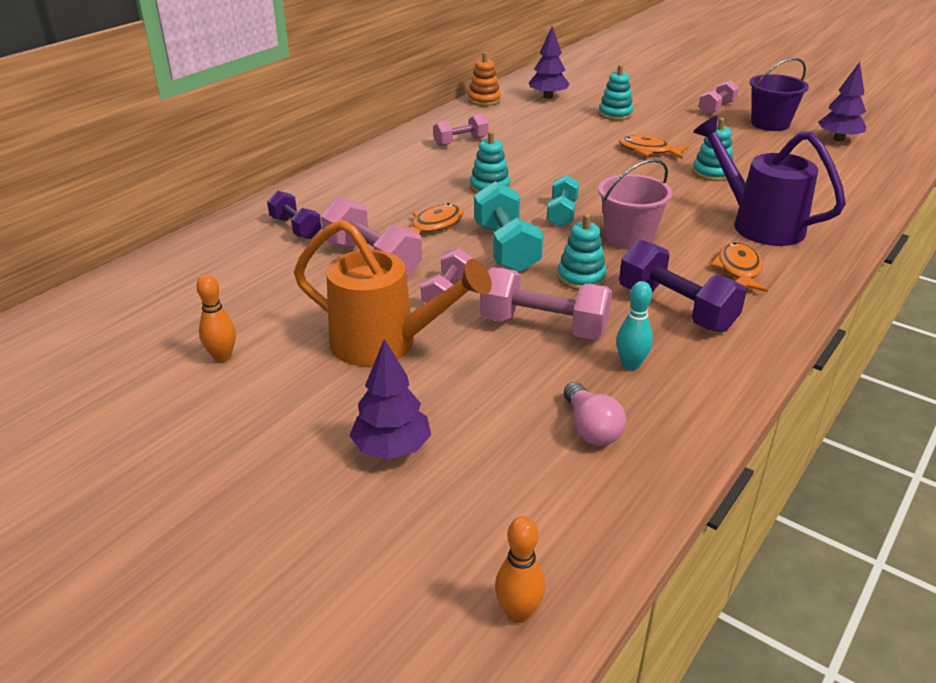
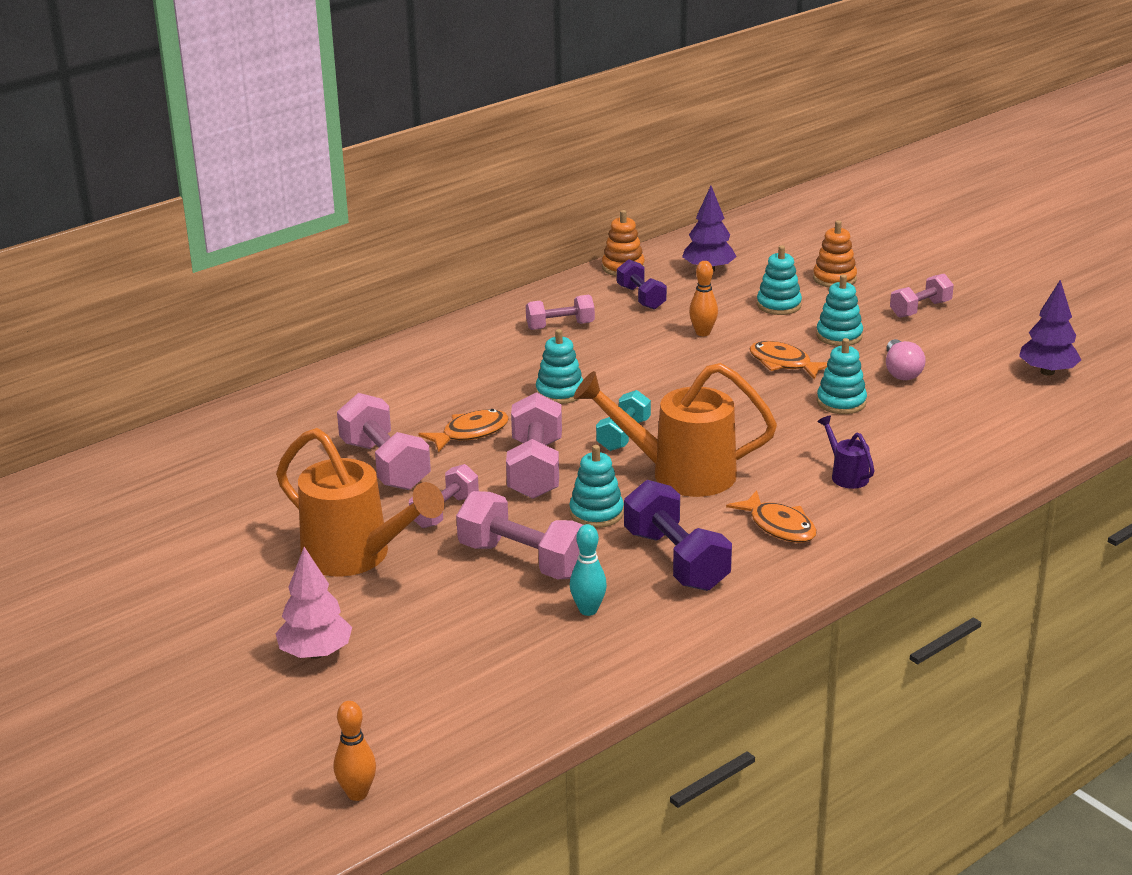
camera: 15 degrees right, 5 degrees down
orange bowling pin [196,274,236,362] -> orange bowling pin moved to [689,261,718,336]
purple dumbbell [267,191,321,239] -> purple dumbbell moved to [617,259,667,310]
purple tree [349,339,431,459] -> pink tree [275,547,352,659]
turquoise dumbbell [474,181,543,273] -> pink dumbbell [506,392,562,499]
pink light bulb [564,382,626,446] -> pink light bulb moved to [886,339,926,380]
pink bucket [598,159,673,250] -> orange watering can [574,363,777,497]
purple watering can [693,115,846,246] -> purple watering can [817,415,874,489], size x0.45
orange fish [710,242,768,292] -> orange fish turned 120 degrees clockwise [726,490,817,543]
purple bucket [750,58,809,131] -> none
none -> orange stacking toy [813,220,857,288]
none -> turquoise stacking toy [816,275,863,346]

